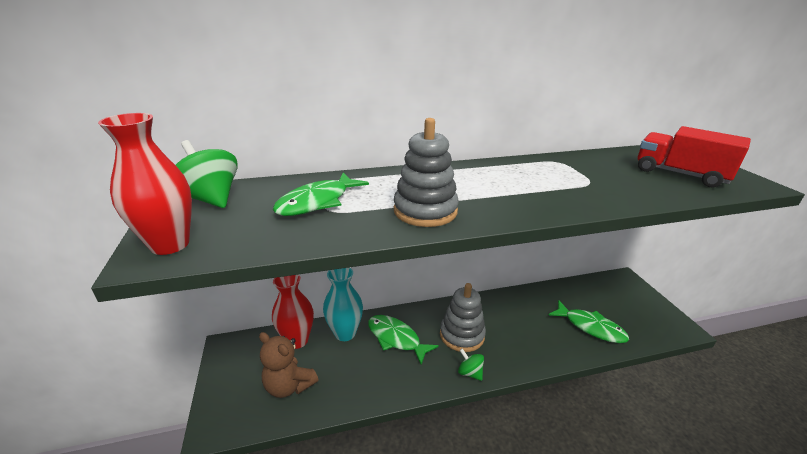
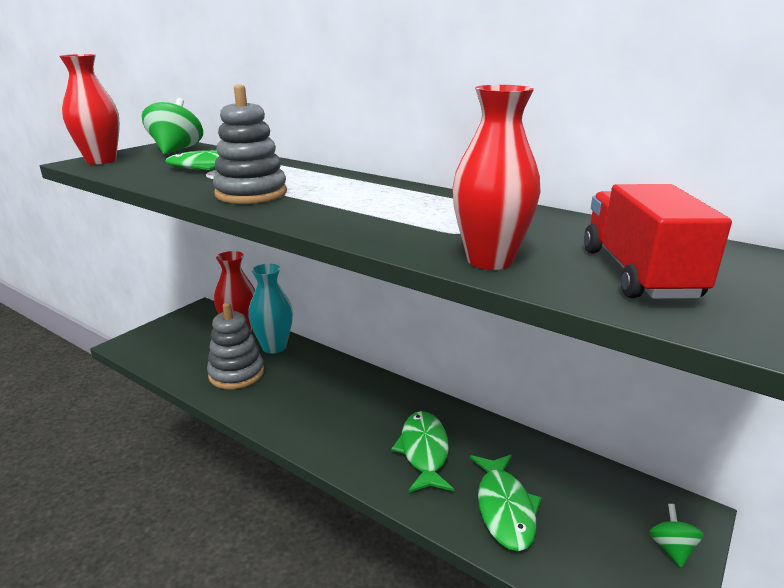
camera: 50 degrees right, 5 degrees down
brown teddy bear [259,332,319,398] -> none
green fish [368,315,439,365] -> green fish moved to [391,411,454,493]
grey stacking toy [440,283,486,352] -> grey stacking toy moved to [207,302,264,389]
green spinning top [458,348,484,381] -> green spinning top moved to [649,504,704,567]
none -> red vase [452,85,540,270]

